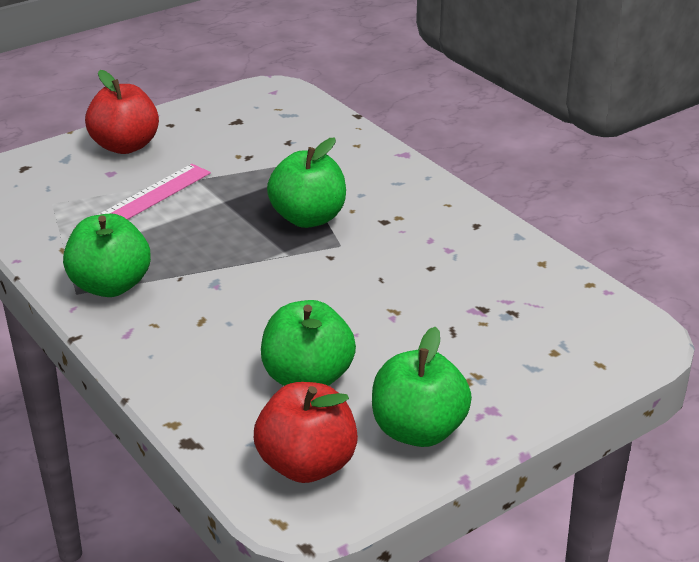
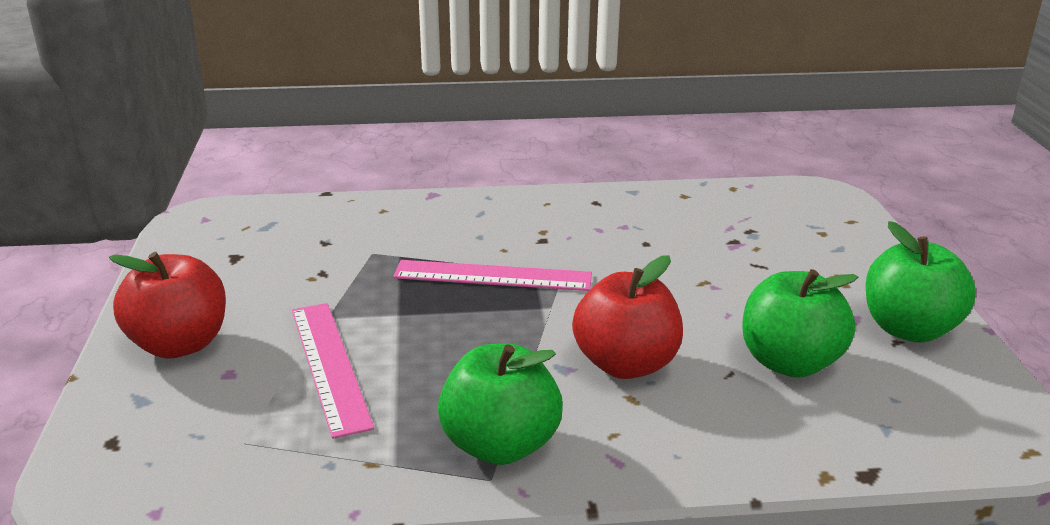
camera: 60 degrees left, 5 degrees down
red apple [254,382,358,483] -> red apple moved to [572,255,683,379]
green apple [267,137,346,228] -> pink ruler [393,260,592,291]

